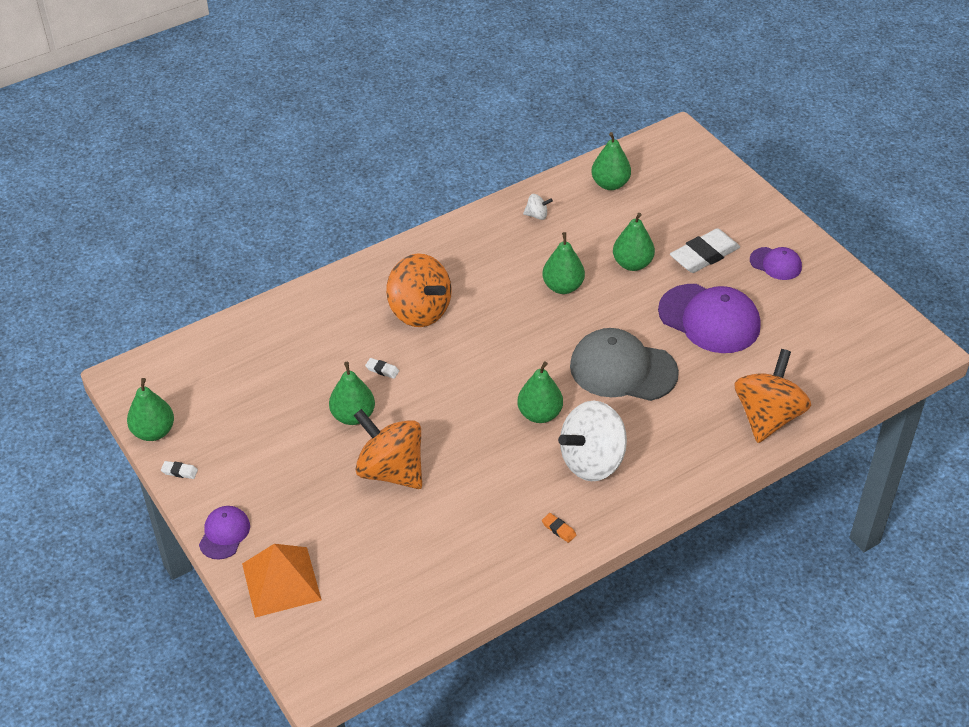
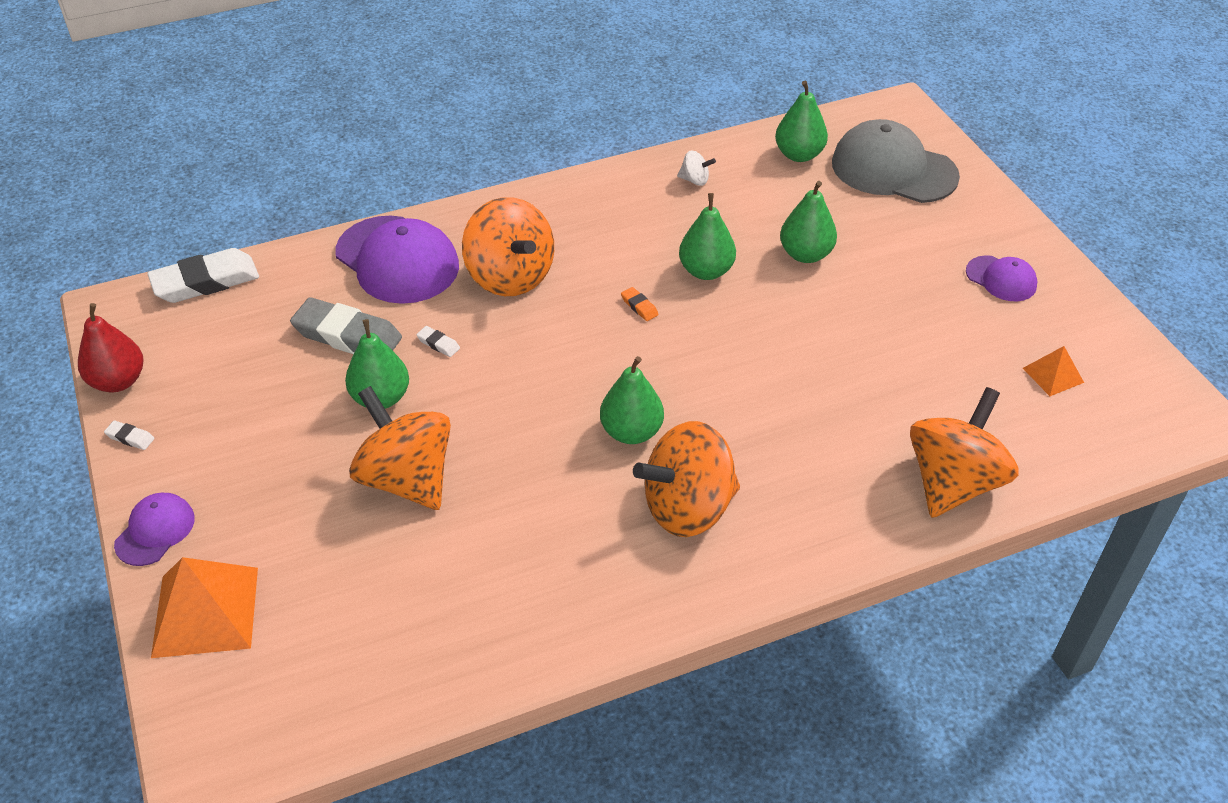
camera: 10 degrees right, 0 degrees up
green pear [127,378,174,441] -> red pear [78,303,144,392]
orange eraser [542,513,576,543] -> orange eraser moved to [621,287,659,321]
white spinning top [558,401,627,481] -> orange spinning top [633,421,740,537]
grey cap [570,328,679,401] -> grey cap moved to [832,119,960,203]
purple cap [658,284,761,353] -> purple cap moved to [335,216,459,304]
white eraser [670,228,740,273] -> white eraser moved to [147,248,259,303]
none -> grey eraser [290,297,402,354]
none -> orange pyramid [1023,346,1084,396]

